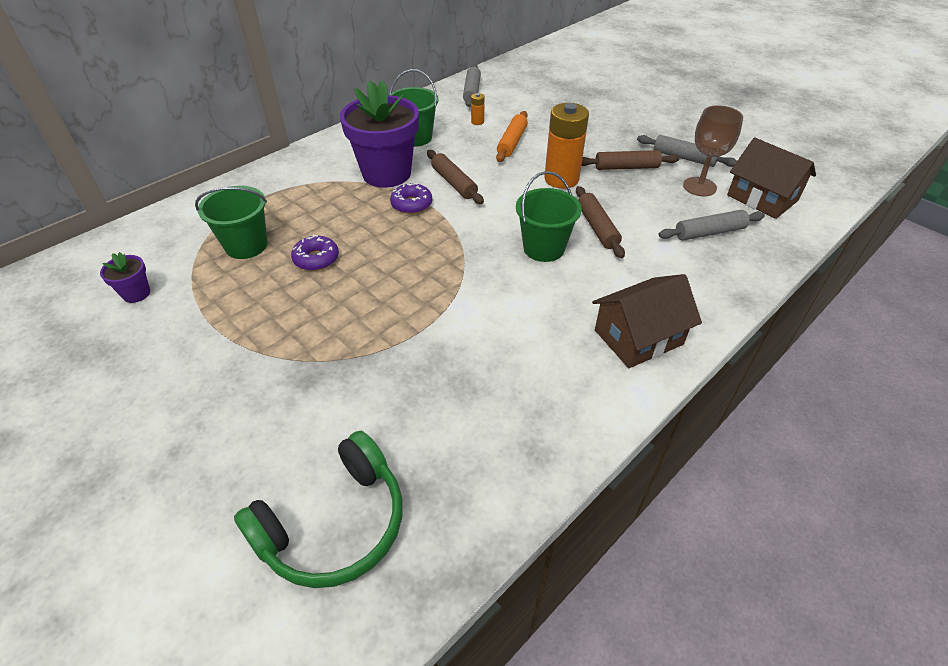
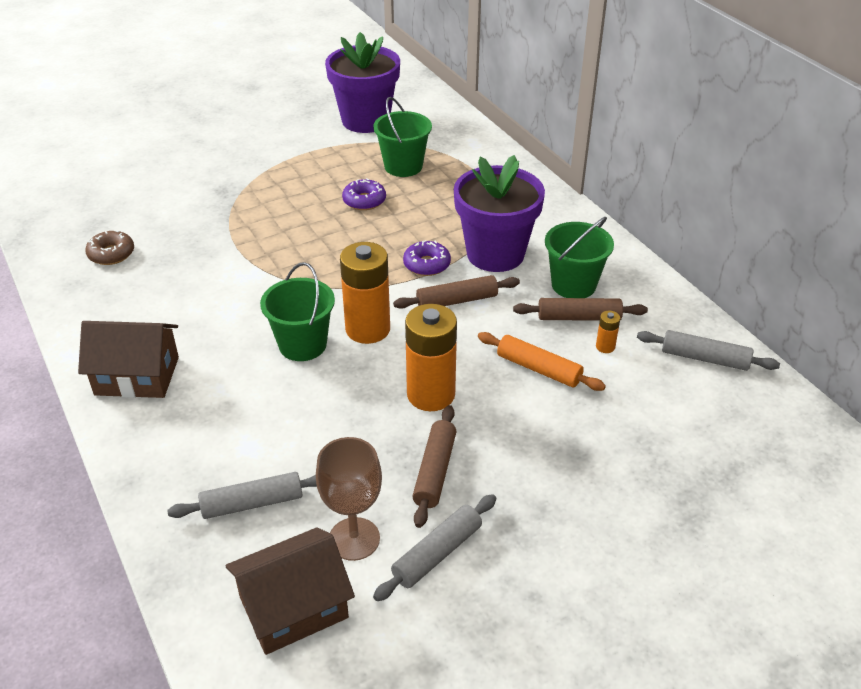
camera: 105 degrees right, 5 degrees down
purple flower pot [100,252,150,303] -> purple flower pot [325,32,400,133], size x2.32
green headphones [234,431,402,588] -> none
brown rolling pin [576,186,625,258] -> brown rolling pin moved to [513,298,648,321]
brown house [592,274,702,368] -> brown house turned 75 degrees counterclockwise [78,321,179,398]
grey rolling pin [658,210,765,241] -> grey rolling pin turned 75 degrees clockwise [167,472,317,519]
none -> brown donut [85,230,134,265]
none -> orange battery [340,242,390,344]

